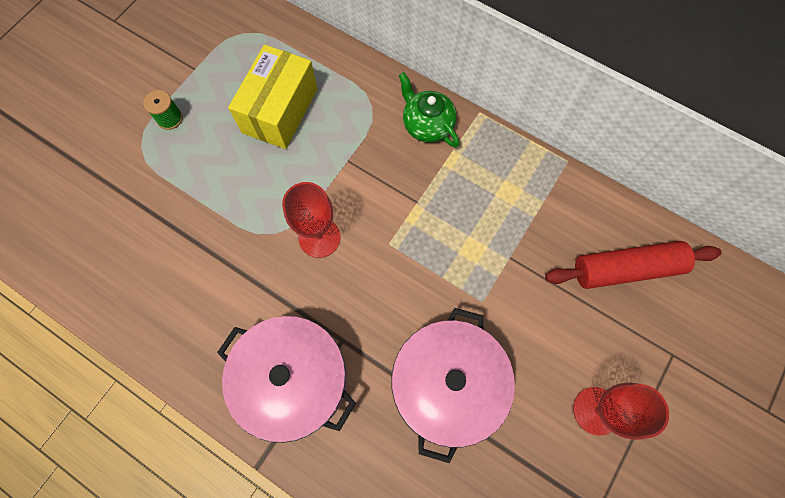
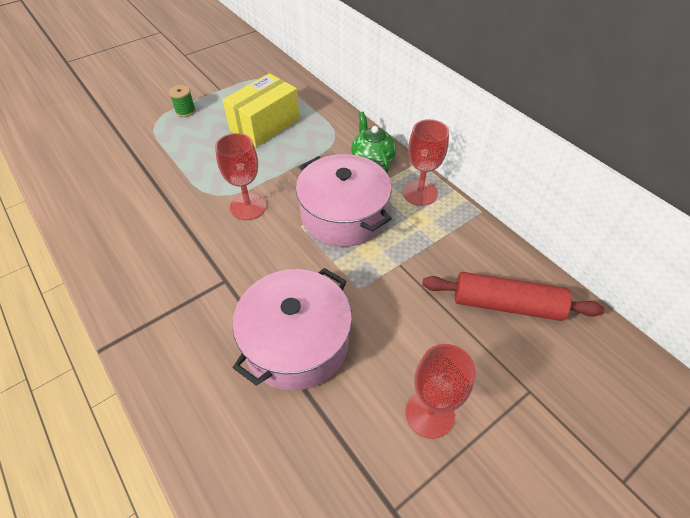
camera: 20 degrees right, 20 degrees down
pink pot [217,316,356,443] -> pink pot moved to [296,154,392,247]
none -> red goblet [403,119,449,206]

